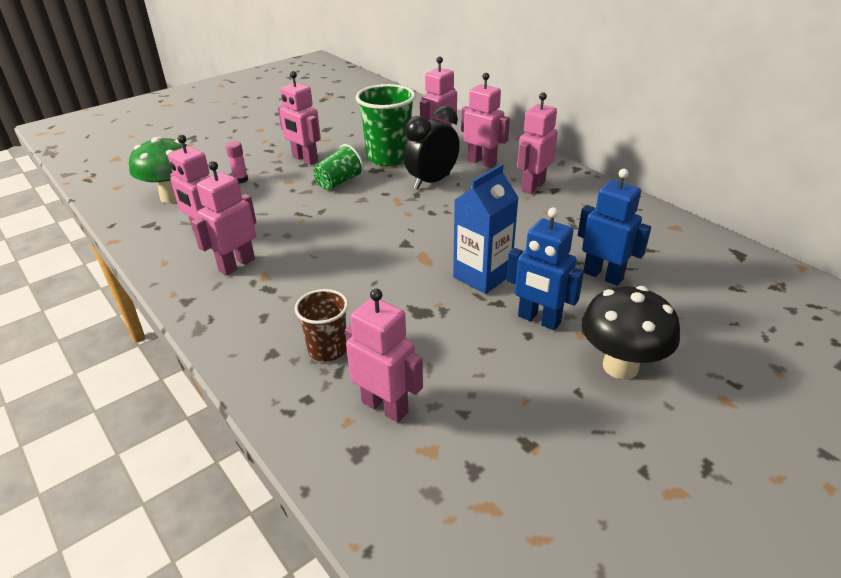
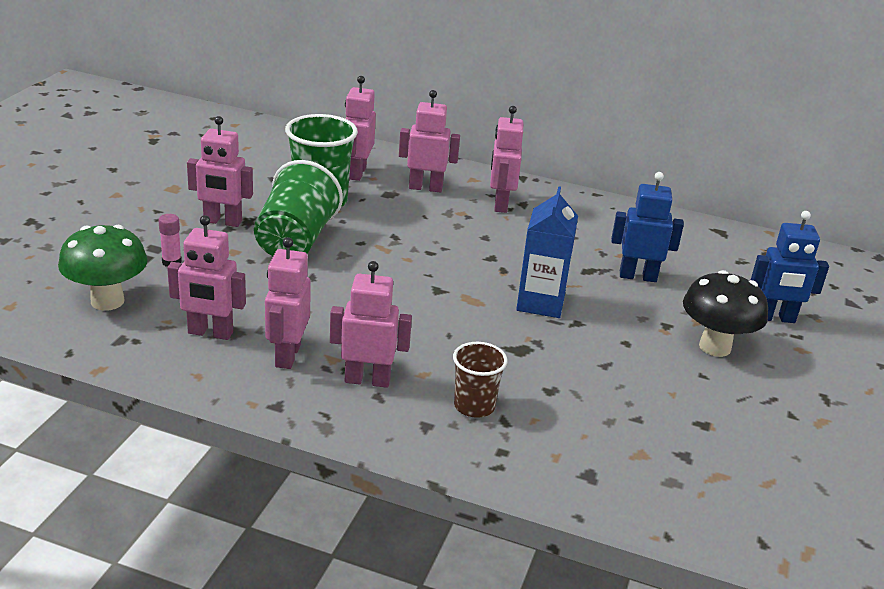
camera: 35 degrees left, 5 degrees down
green cup [313,144,364,190] -> green cup [254,160,343,256], size x1.71
pink robot [345,289,423,423] -> pink robot moved to [330,261,412,388]
black clock [403,106,460,189] -> none
blue robot [507,207,584,330] -> blue robot moved to [751,211,829,323]

